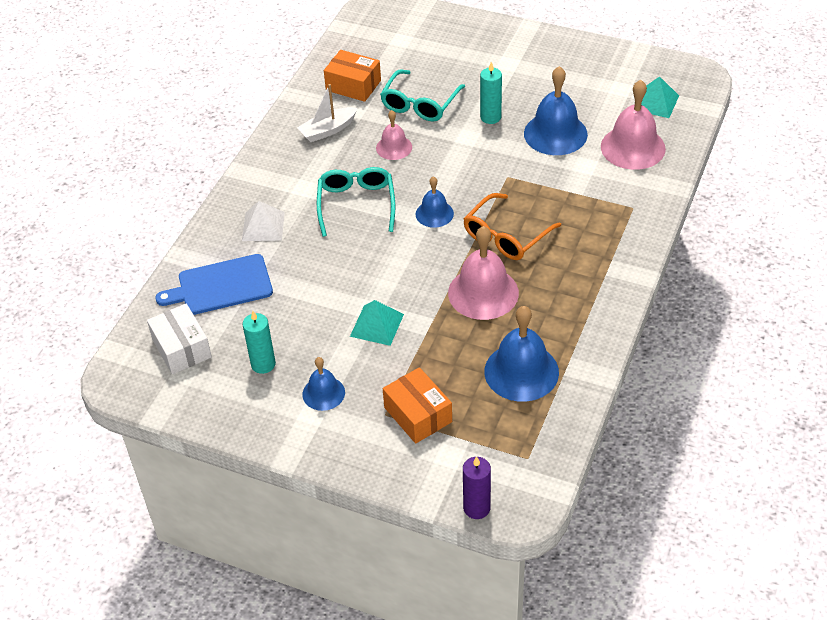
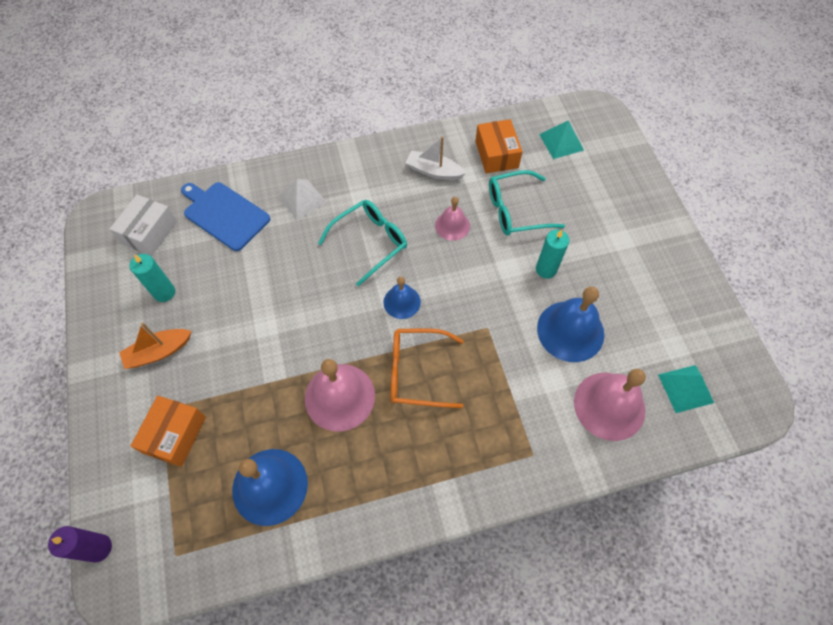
camera: 50 degrees right, 15 degrees up
blue bell [303,357,345,411] -> orange boat [119,322,192,369]
turquoise pyramid [350,300,404,346] -> turquoise pyramid moved to [539,120,584,159]

